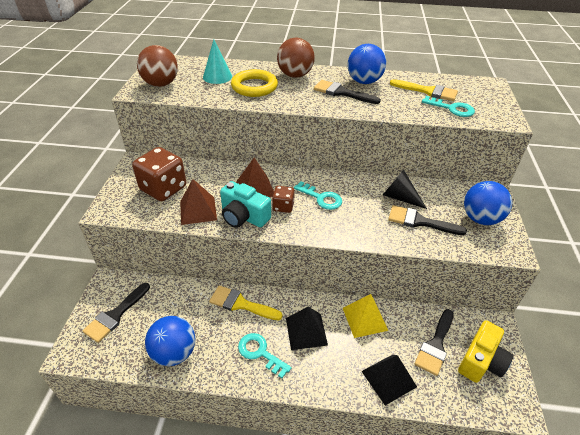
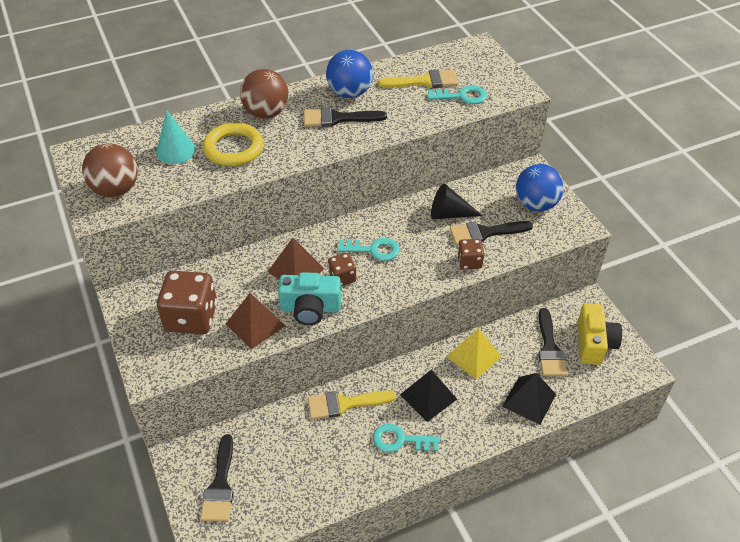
camera: 30 degrees left, 5 degrees up
blue ball [145,316,195,366] -> none
none -> brown dice [457,239,484,270]

